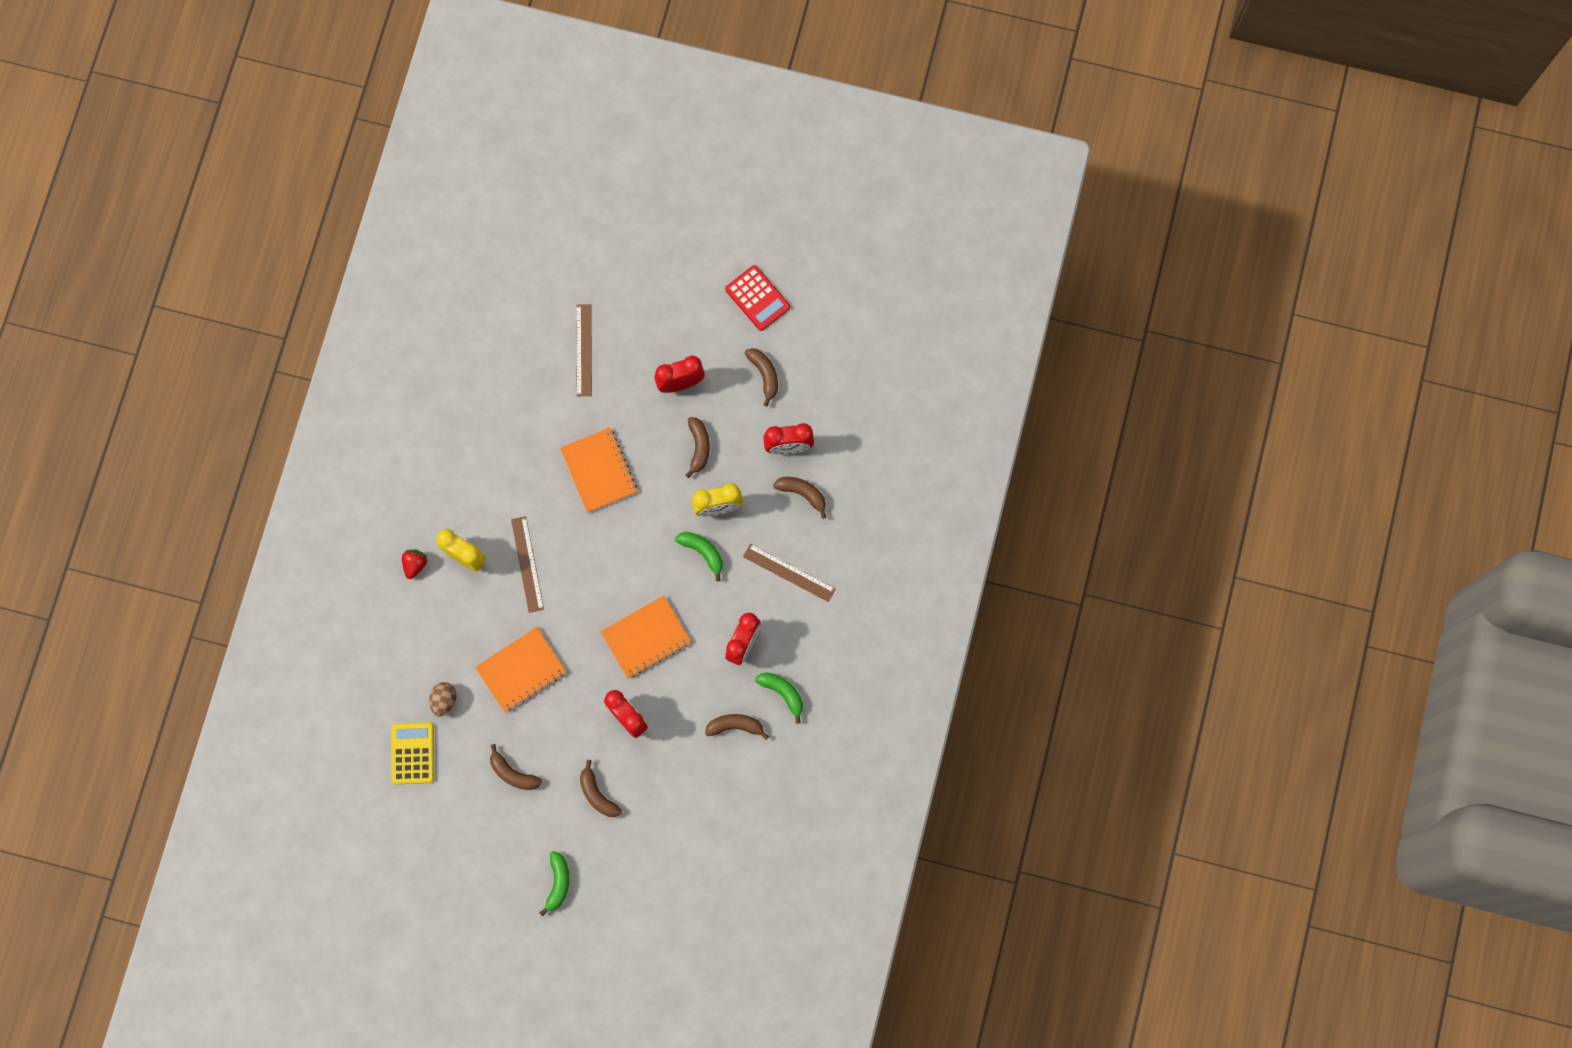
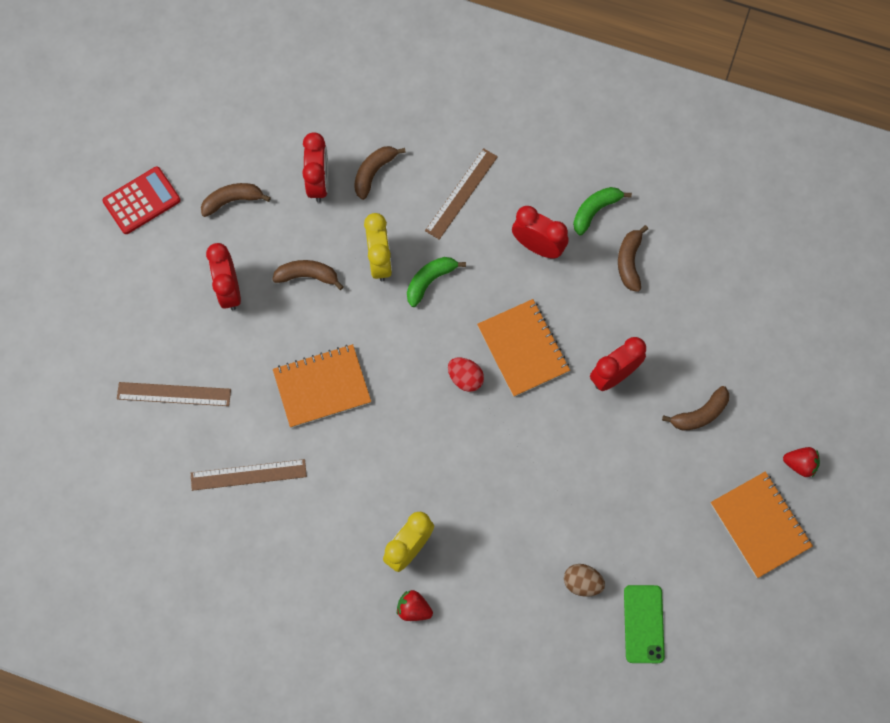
camera: 85 degrees left, 5 degrees down
yellow calculator [392,722,434,784] -> green phone [624,585,665,663]
orange notebook [475,627,566,713] -> orange notebook moved to [711,471,813,578]
brown banana [490,744,542,790] -> none
brown ruler [511,516,544,613] -> brown ruler moved to [191,459,307,491]
green banana [539,851,569,916] -> red strawberry [783,447,820,477]
none -> red egg [448,357,484,392]

